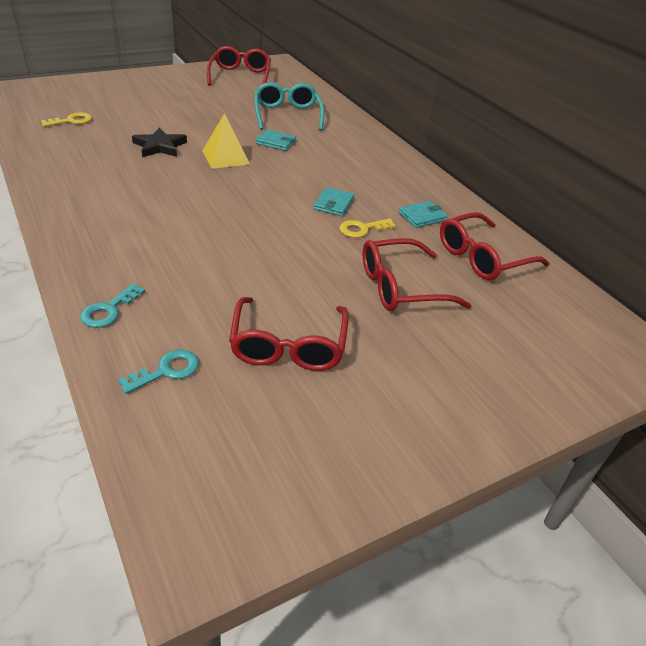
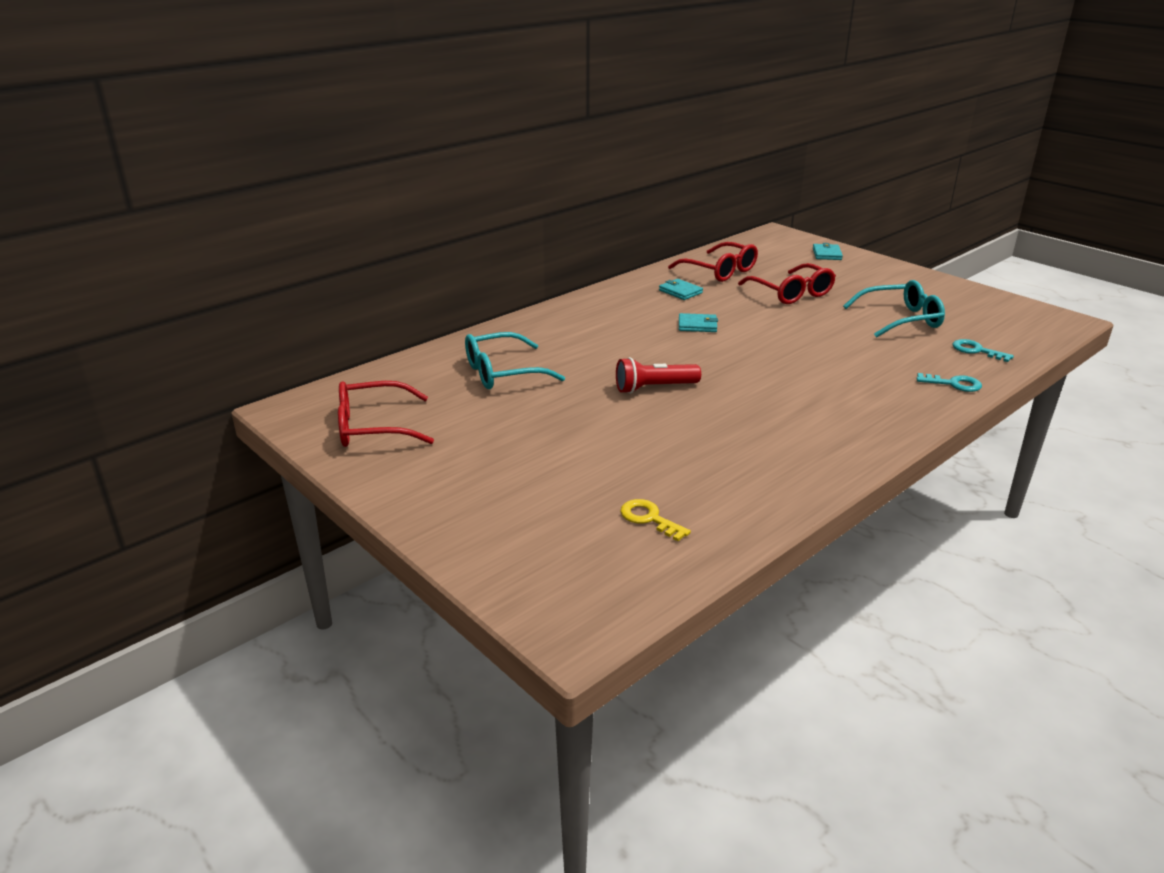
camera: 100 degrees left, 10 degrees down
black star [132,127,187,157] -> none
yellow pyramid [202,113,250,169] -> red flashlight [616,357,701,394]
red glasses [229,297,349,371] -> turquoise glasses [843,280,945,338]
turquoise wallet [256,129,296,151] -> turquoise wallet moved to [813,243,843,260]
yellow key [340,218,396,238] -> none

